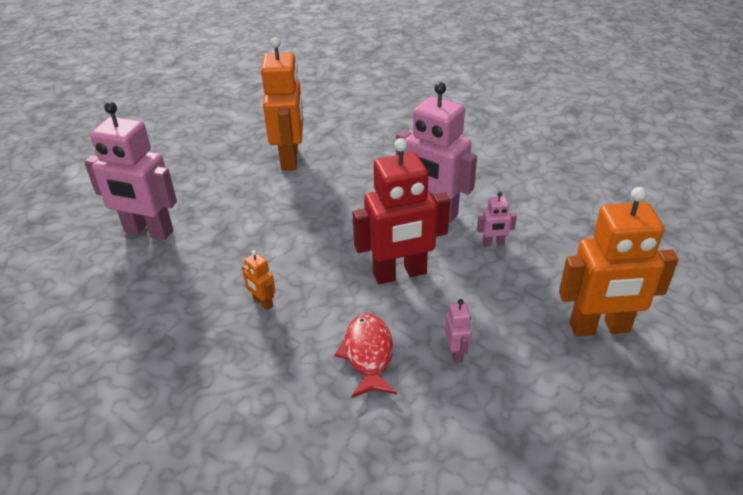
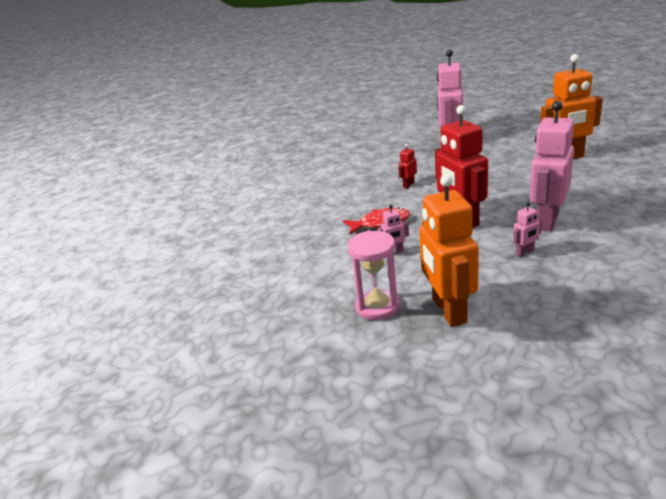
camera: 85 degrees right, 10 degrees down
orange robot [242,250,276,310] -> red robot [398,144,417,188]
pink robot [477,192,517,247] -> pink robot turned 105 degrees counterclockwise [513,202,542,256]
none -> pink hourglass [347,230,400,320]

